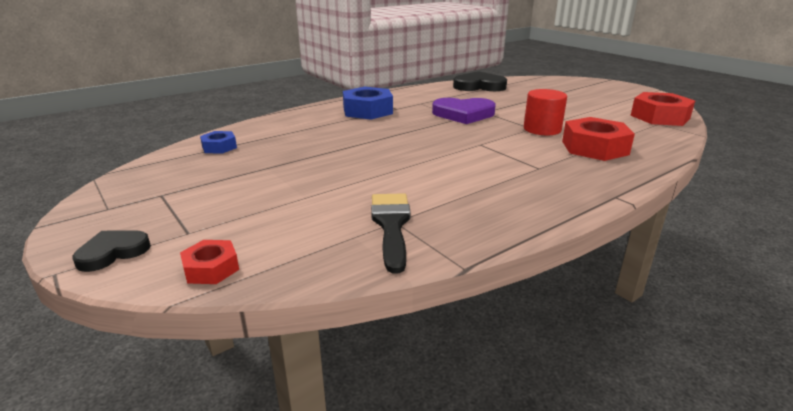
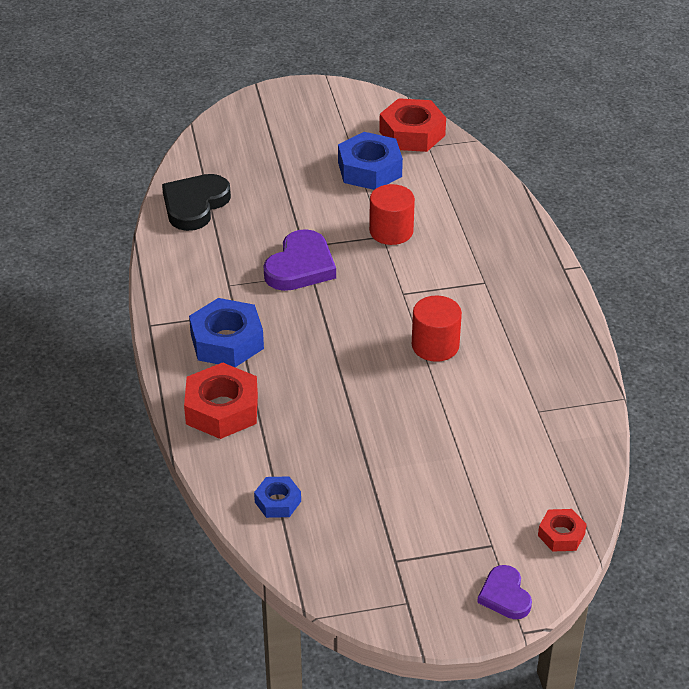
camera: 65 degrees left, 15 degrees up
black heart [73,230,151,272] -> purple heart [477,565,532,619]
black brush [371,193,411,274] -> none
red nut [562,117,635,161] -> red nut moved to [184,362,258,439]
none -> blue nut [338,132,403,190]
none -> red cylinder [412,296,462,362]

